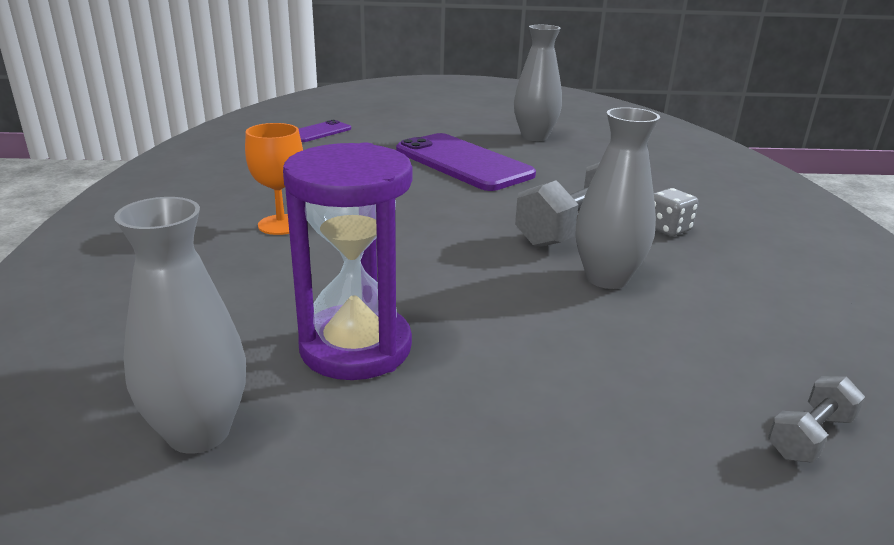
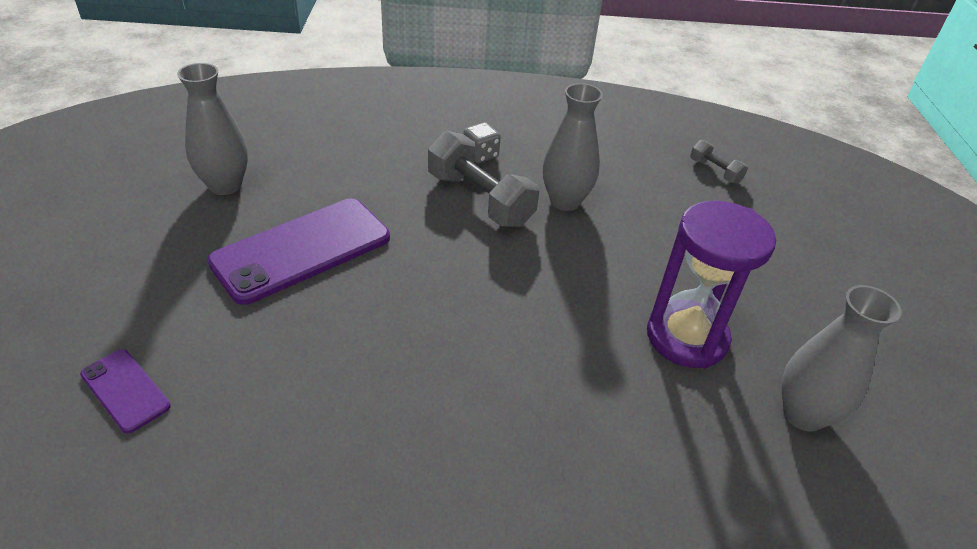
camera: 90 degrees left, 15 degrees up
orange goblet [245,123,303,235] -> none

